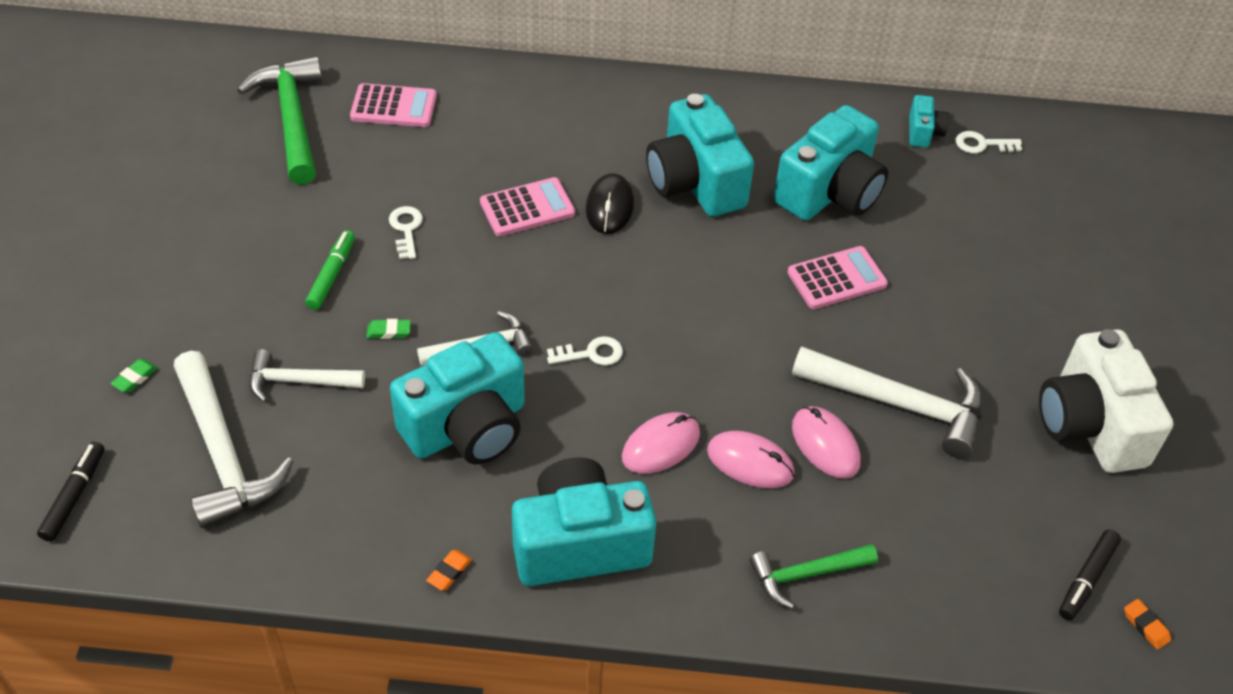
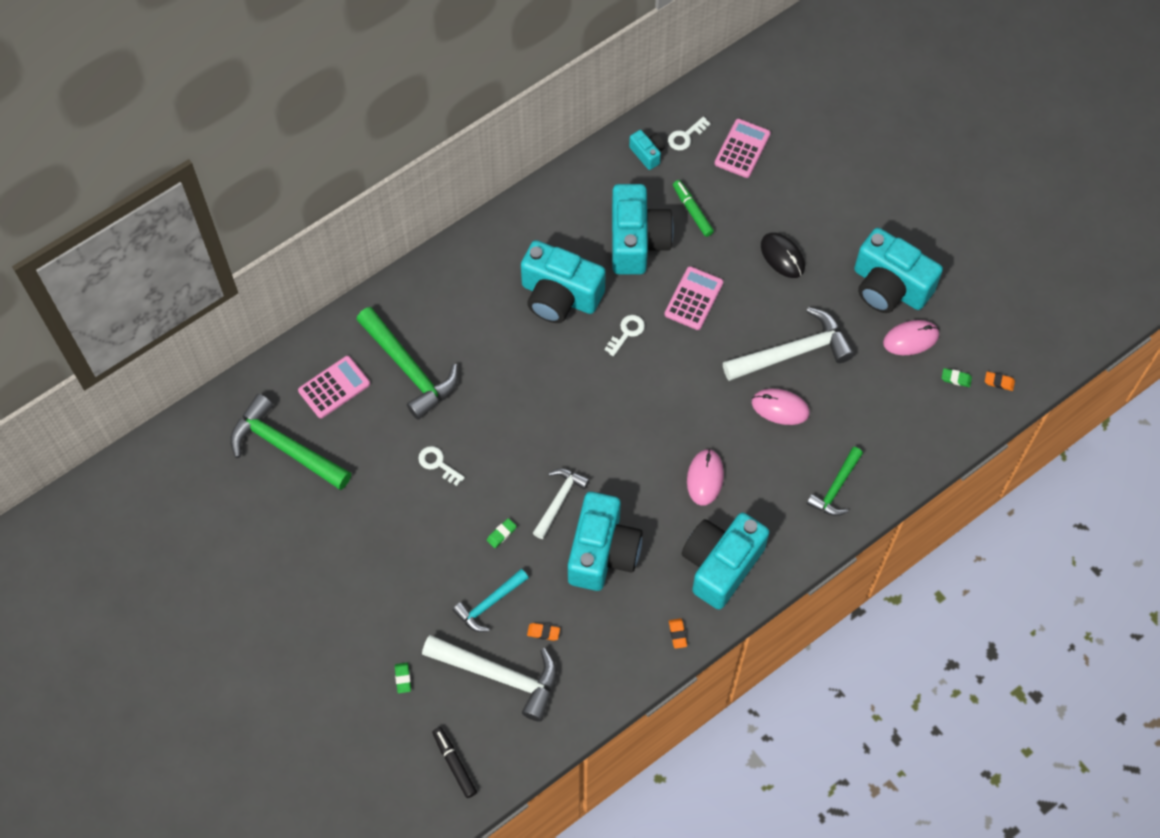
camera: 40 degrees left, 15 degrees up
white hammer [249,349,365,402] -> turquoise hammer [453,569,529,632]
green marker [305,230,355,310] -> green marker moved to [673,180,714,237]
pink calculator [480,177,575,236] -> pink calculator moved to [715,119,771,178]
white key [547,336,623,365] -> white key moved to [605,315,645,356]
black mouse [586,173,634,234] -> black mouse moved to [761,232,805,278]
pink mouse [707,431,795,488] -> pink mouse moved to [883,320,939,355]
white camera [1039,329,1173,473] -> turquoise camera [854,228,943,313]
black marker [1059,530,1121,620] -> green eraser [942,368,972,387]
none -> green hammer [356,307,458,420]
none -> orange eraser [527,623,560,641]

